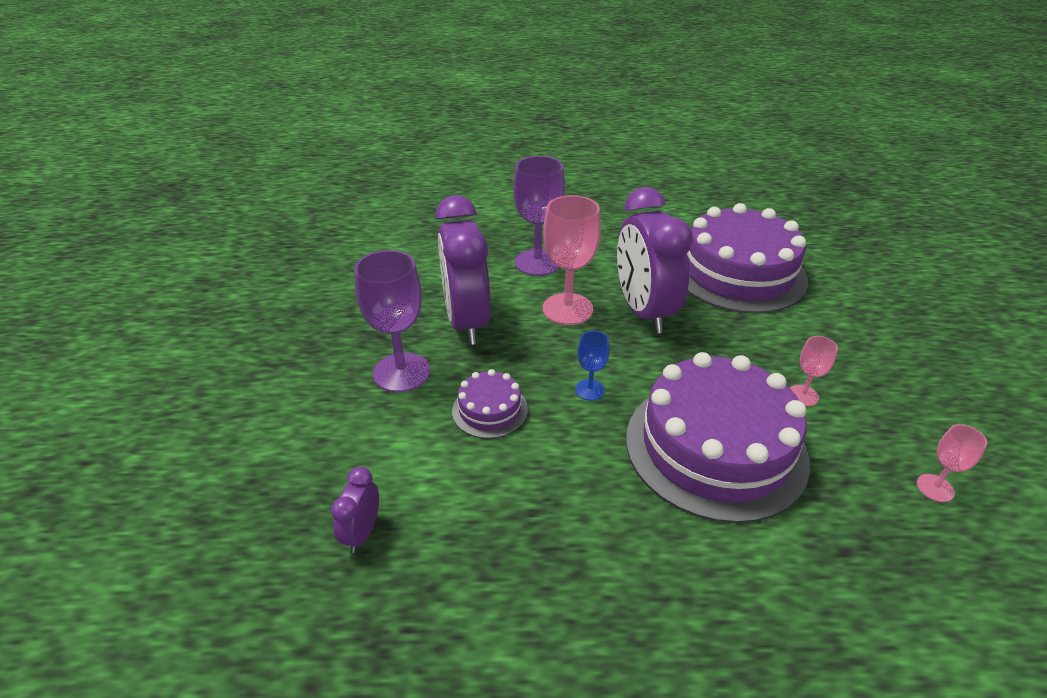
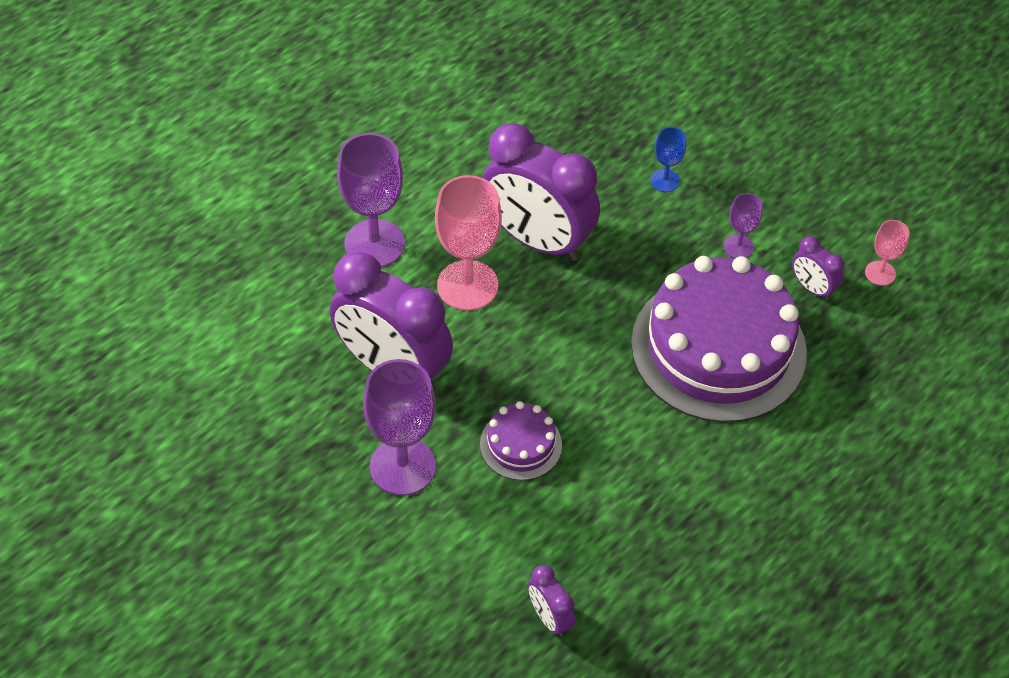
camera: 45 degrees left, 15 degrees up
blue goblet [575,331,610,401] -> blue goblet moved to [651,127,686,192]
purple cake [687,203,808,314] -> none
pink goblet [790,336,838,406] -> purple goblet [723,193,763,258]
none -> purple clock [792,236,844,300]

